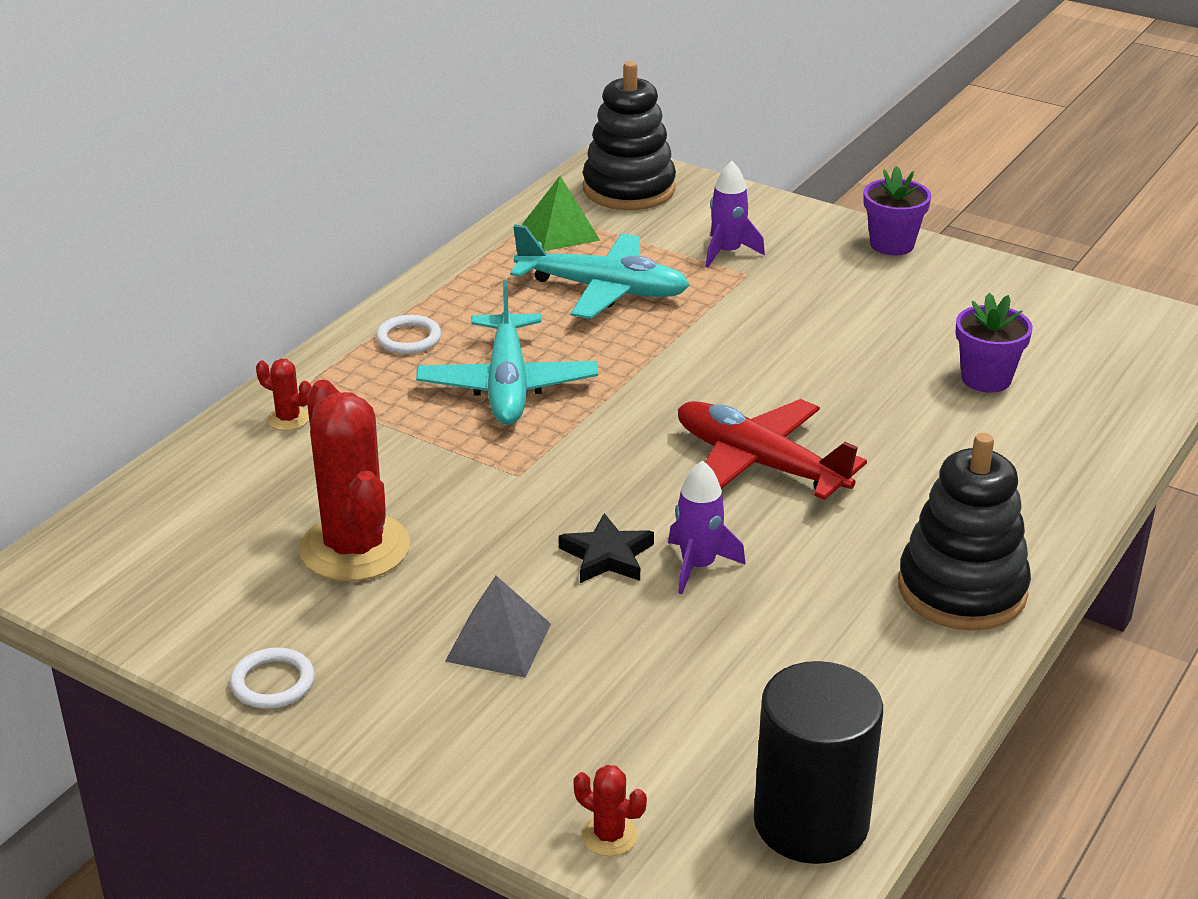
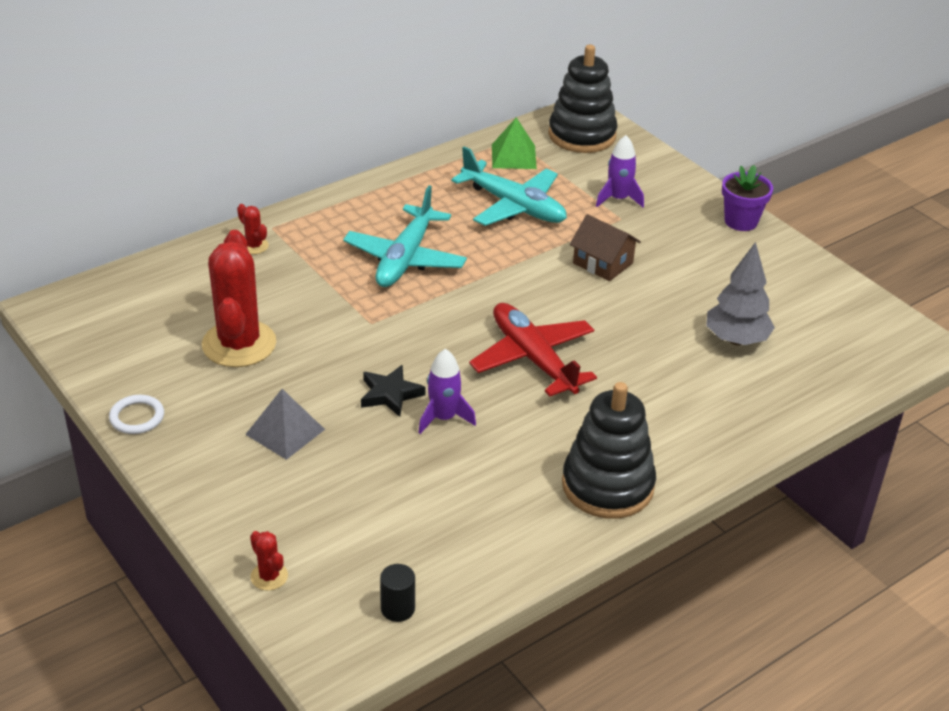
camera: 20 degrees right, 5 degrees up
white ring [376,315,441,354] -> none
black cylinder [754,661,883,864] -> black cylinder [380,564,415,622], size x0.44
purple flower pot [955,293,1033,392] -> grey tree [706,242,775,345]
none -> brown house [570,214,641,281]

